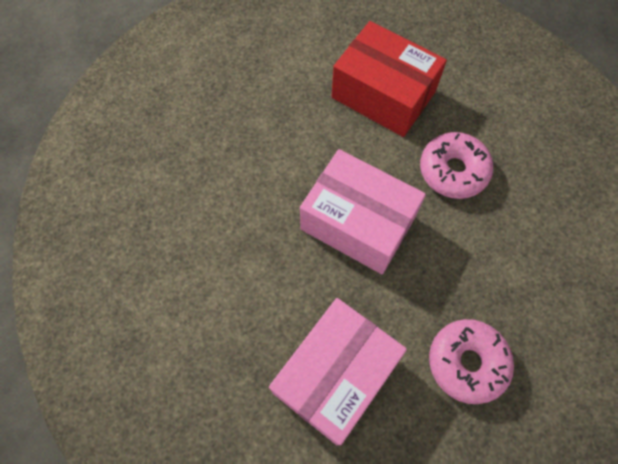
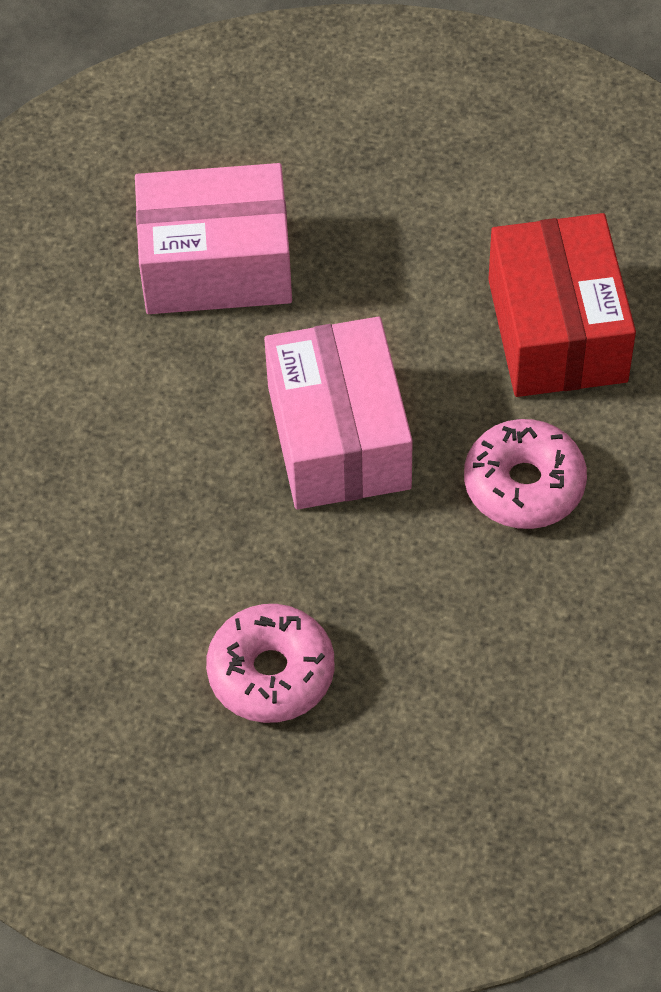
camera: 50 degrees right, 10 degrees down
pink box [269,298,407,445] -> pink box moved to [135,163,292,314]

